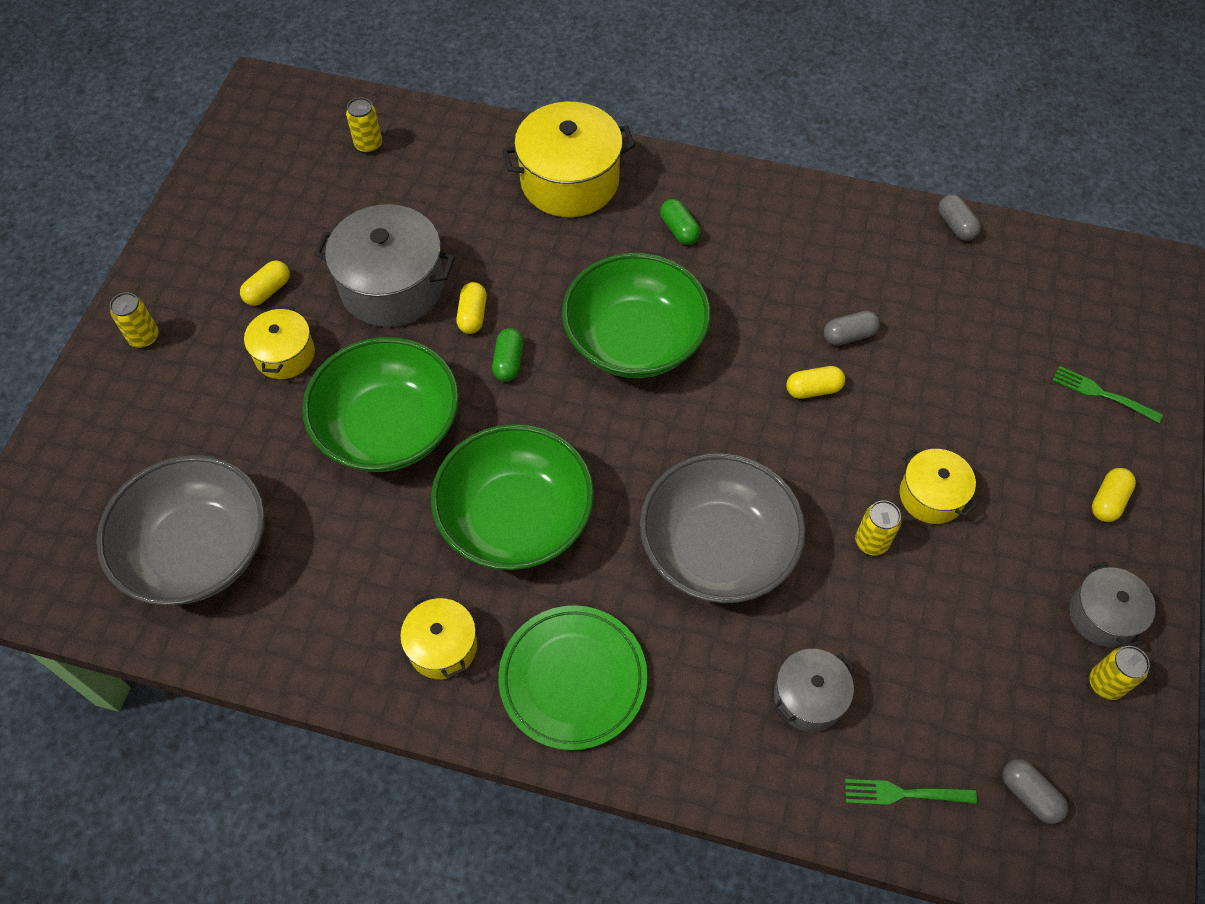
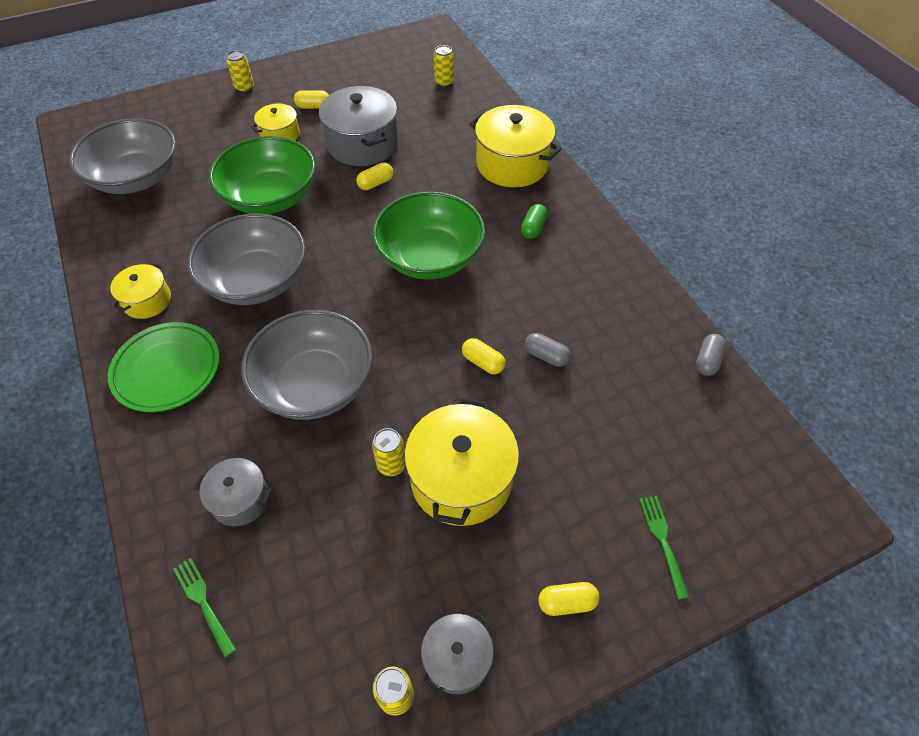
camera: 50 degrees right, 5 degrees down
green bowl [431,424,594,570] -> grey bowl [187,213,306,305]
green capsule [492,328,524,382] -> none
yellow pot [899,449,977,524] -> yellow pot [404,398,519,526], size x1.79
grey capsule [1003,759,1068,824] -> none

